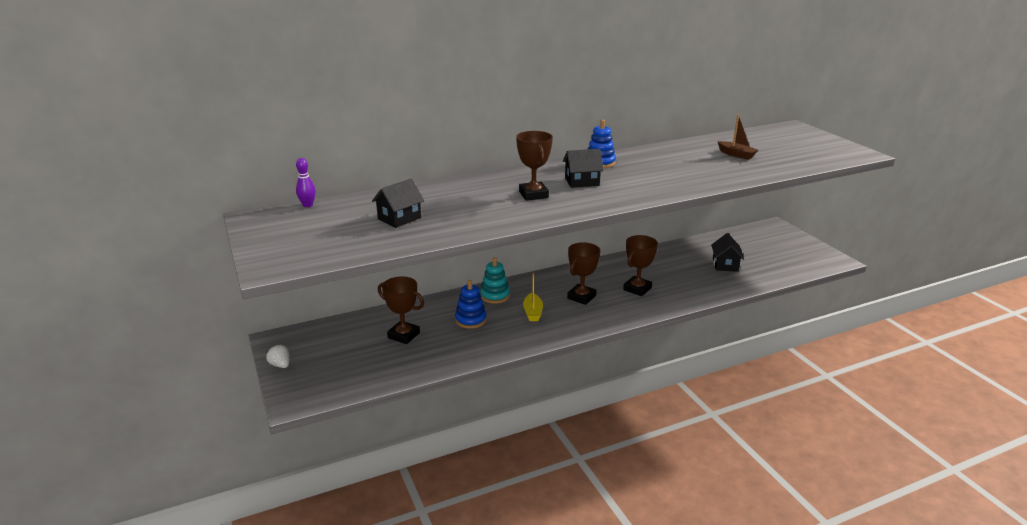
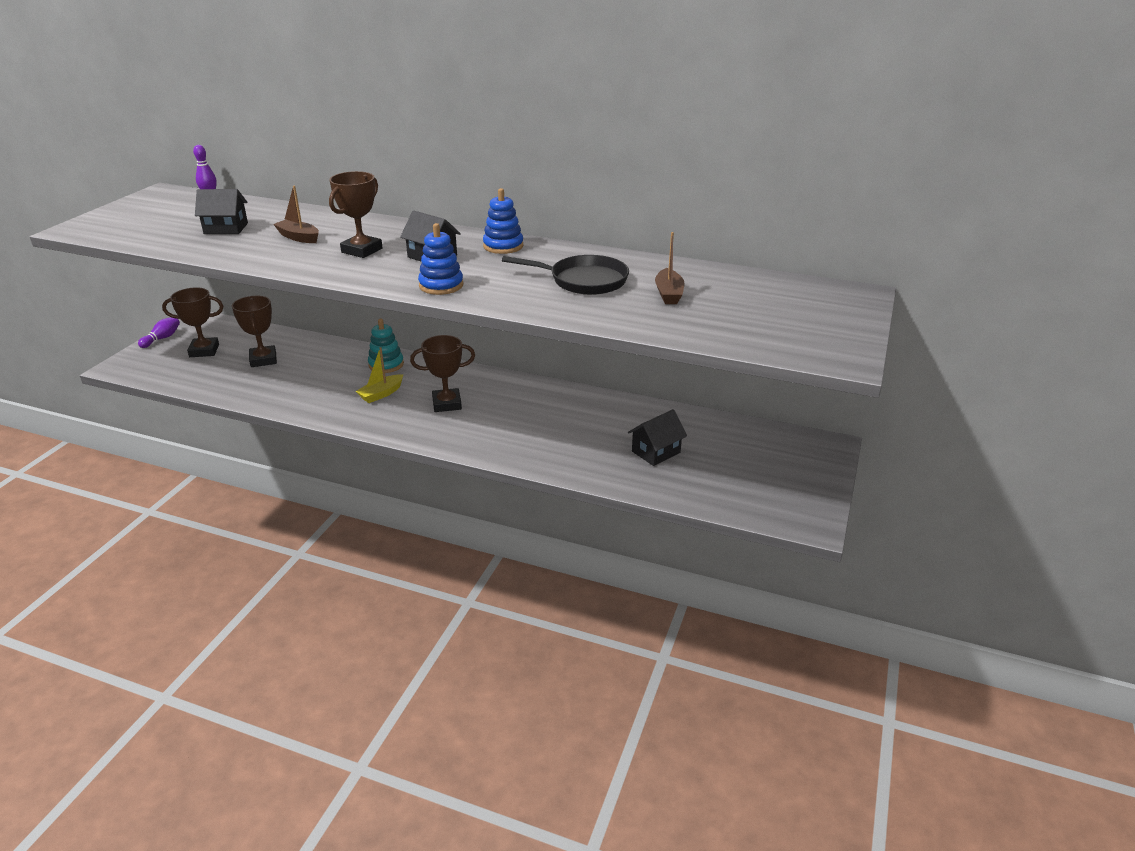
camera: 45 degrees right, 5 degrees up
white strawberry [266,345,289,368] -> purple bowling pin [138,318,180,348]
blue stacking toy [455,280,487,329] -> blue stacking toy moved to [418,223,463,295]
brown trophy [623,235,658,296] -> brown trophy moved to [162,287,223,357]
none -> brown boat [273,186,319,243]
none -> black pan [502,255,629,295]

